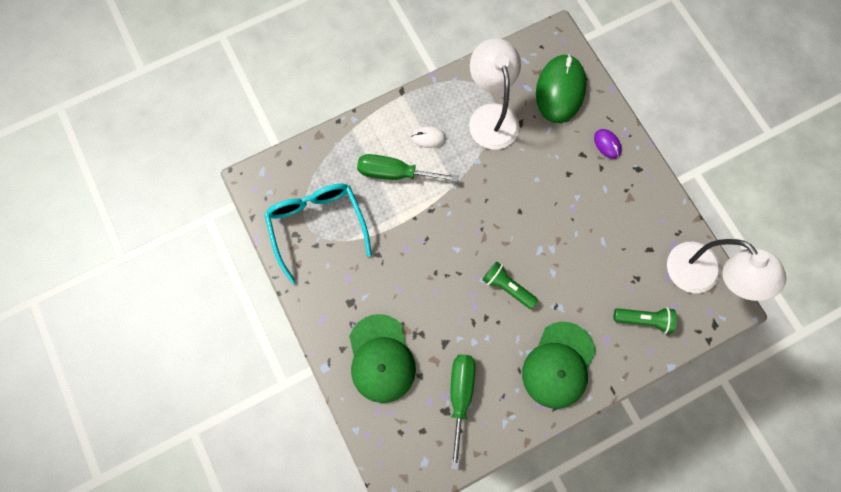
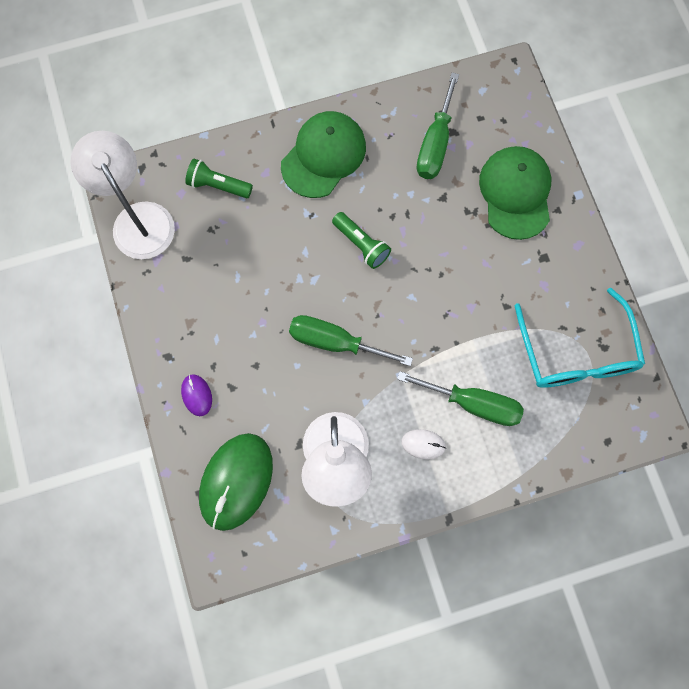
camera: 170 degrees left, 0 degrees up
none -> green screwdriver [289,315,413,366]

